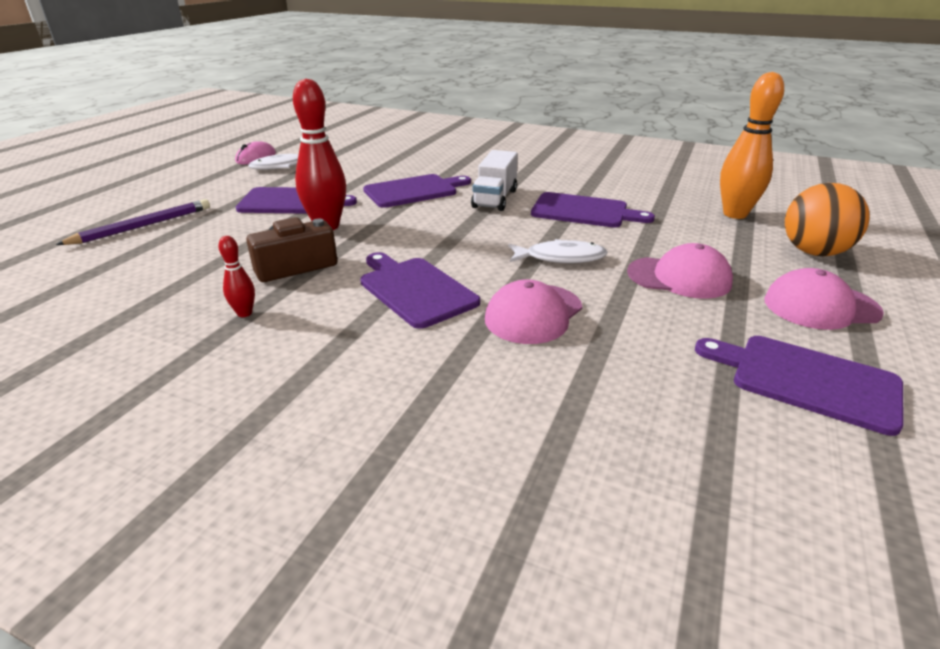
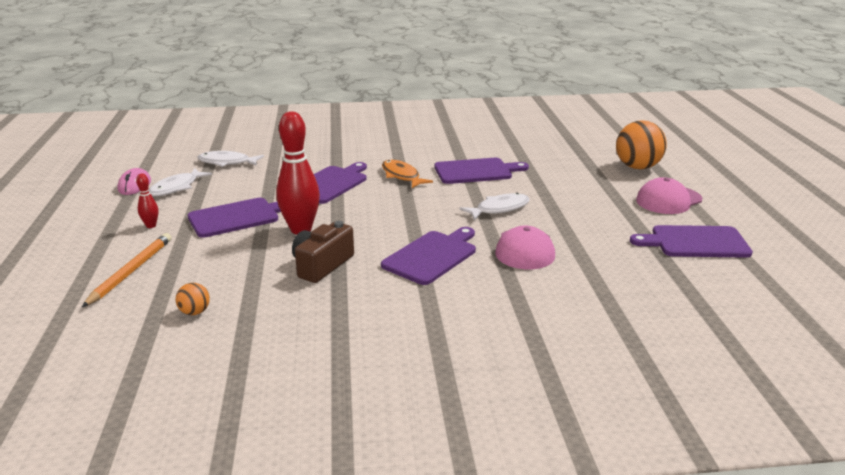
camera: 30 degrees left, 5 degrees down
purple pencil [56,199,210,245] -> orange pencil [82,233,172,307]
red bowling pin [218,236,255,317] -> red bowling pin moved to [136,173,158,228]
purple cutting board [360,252,480,329] -> purple cutting board turned 105 degrees clockwise [381,227,476,285]
white truck [471,150,518,211] -> orange fish [382,160,433,188]
pink cap [627,243,733,299] -> none
orange bowling pin [720,72,784,219] -> none
none -> orange ball [176,283,210,315]
none -> white fish [197,151,264,167]

